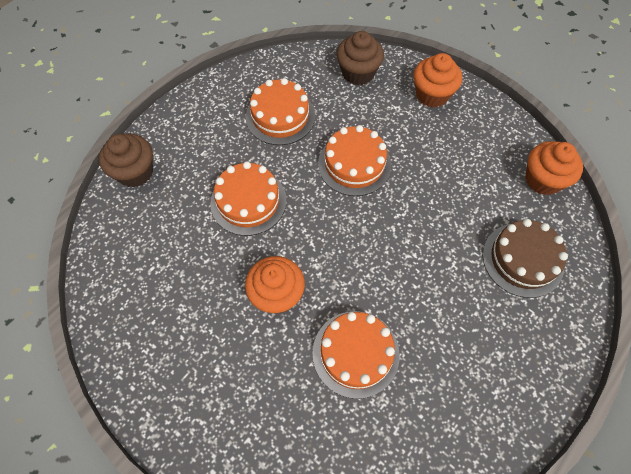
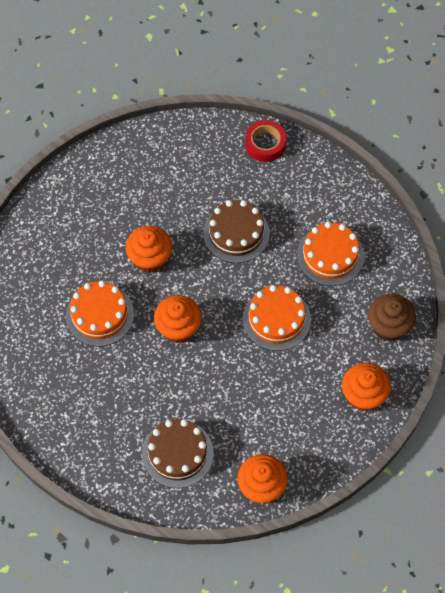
camera: 90 degrees right, 0 degrees up
brown cupcake [99,134,153,187] -> red tape [245,120,286,162]
orange cake [210,161,286,236] -> brown cake [203,200,270,263]
none -> orange cupcake [154,295,202,343]

